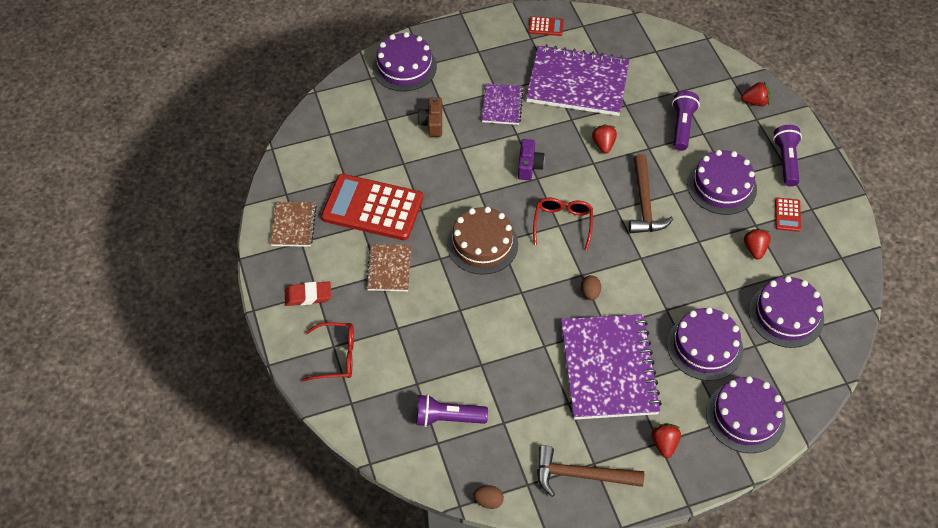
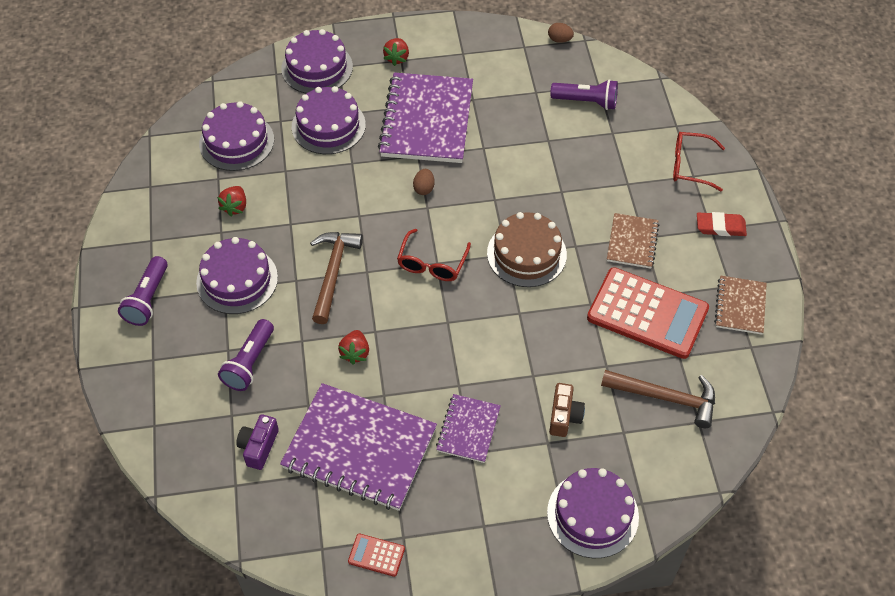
camera: 170 degrees left, 0 degrees up
purple camera [518,139,545,180] -> purple camera moved to [236,414,279,470]
brown hammer [537,445,644,497] -> brown hammer moved to [601,370,715,428]
red strawberry [741,82,771,106] -> none
red calculator [775,198,801,232] -> none

